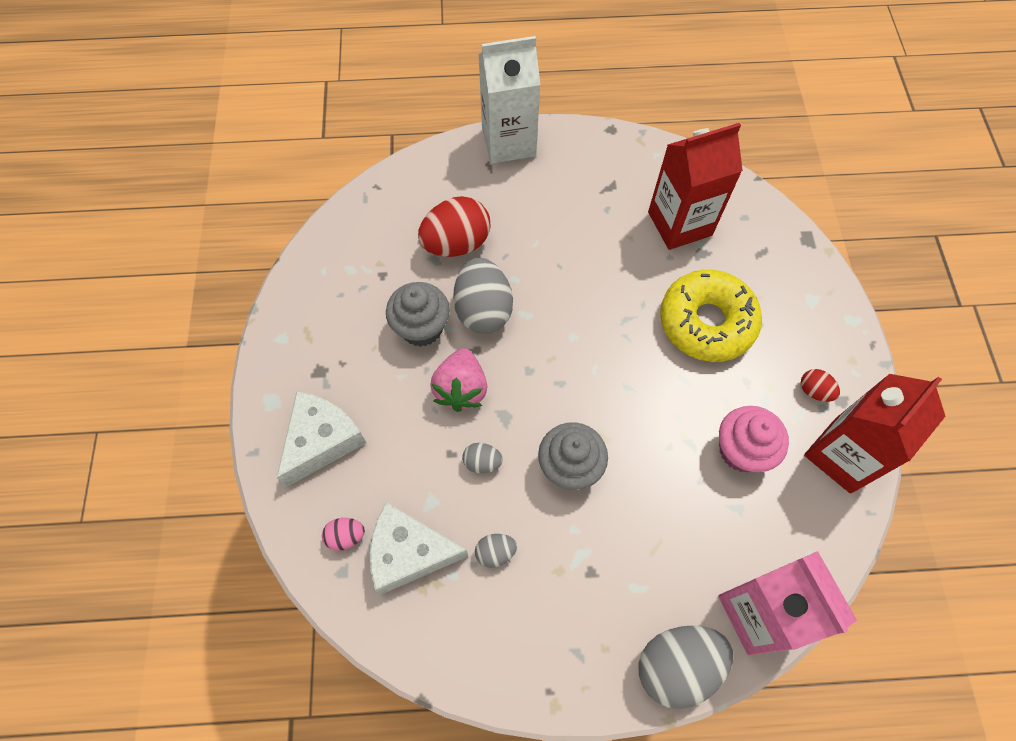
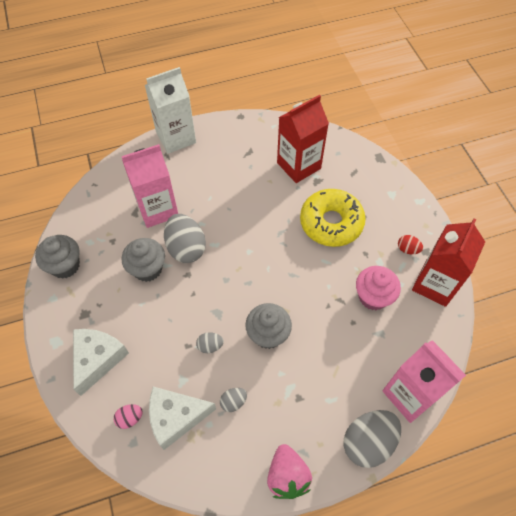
camera: 15 degrees left, 5 degrees down
red egg [418,196,491,257] -> pink carton [122,144,178,228]
pink strawberry [430,348,487,412] -> pink strawberry moved to [267,444,312,499]
none -> grey cupcake [35,235,80,279]

